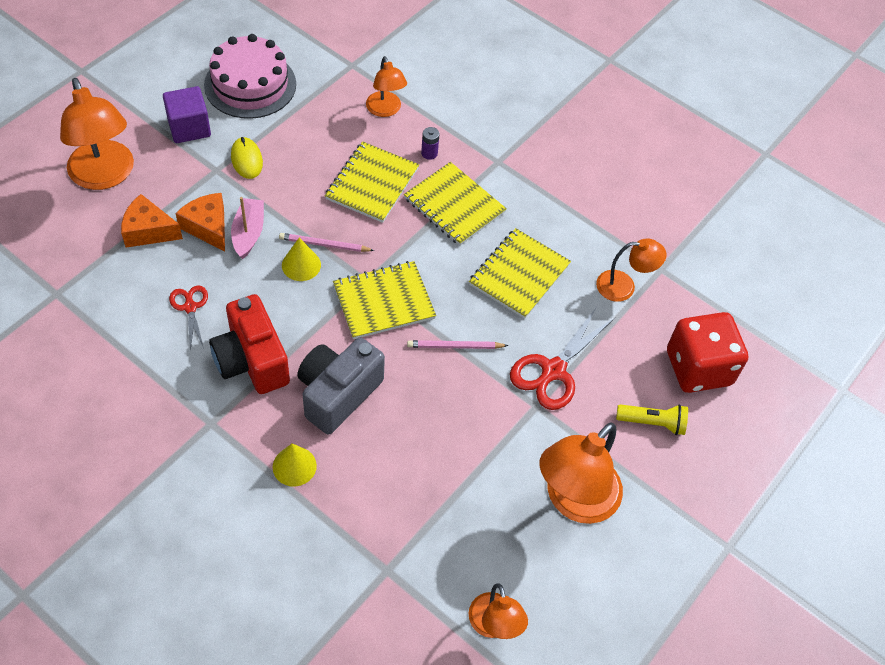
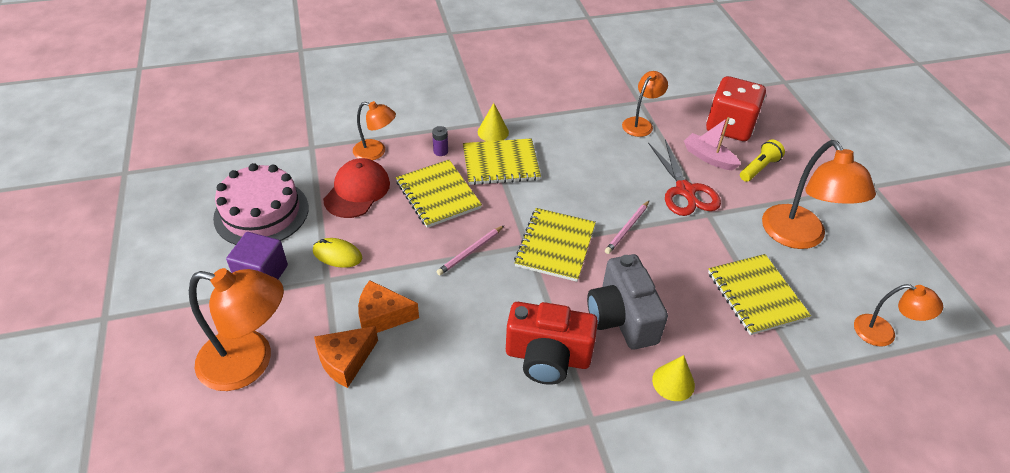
camera: 50 degrees left, 10 degrees down
red scissors [169,285,208,351] -> none
pink boat [231,197,264,259] -> pink boat moved to [684,117,741,170]
yellow cone [282,238,321,281] -> yellow cone moved to [478,103,509,141]
yellow notebook [469,228,571,319] -> yellow notebook moved to [708,254,811,335]
none -> red cap [323,158,390,218]

